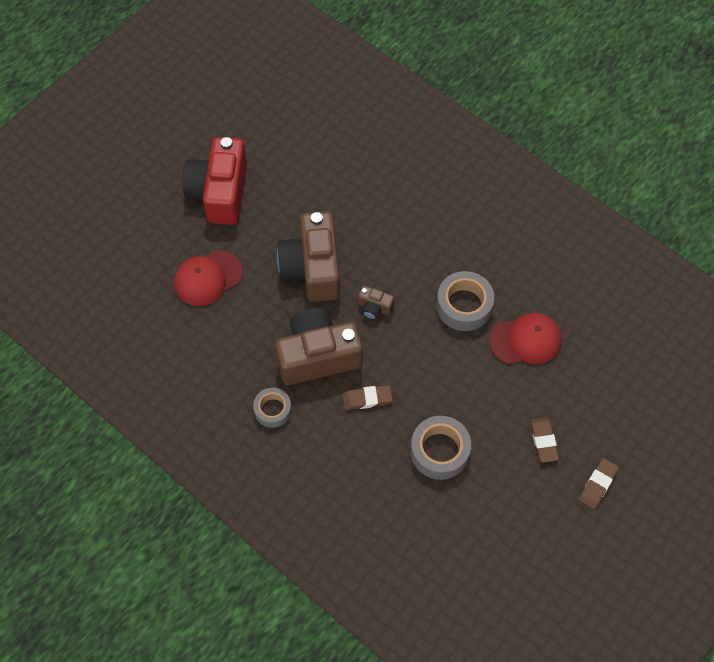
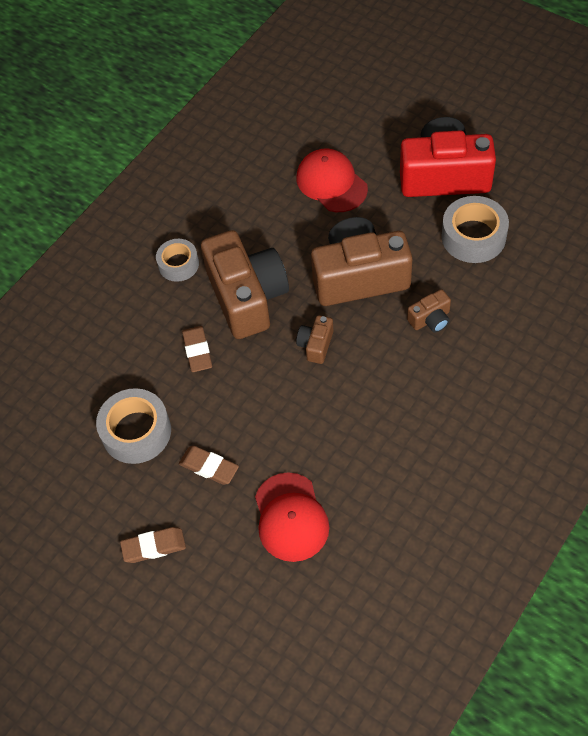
camera: 90 degrees right, 5 degrees down
grey tape [436,271,494,331] -> grey tape moved to [441,196,509,263]
brown eraser [579,458,619,509] -> brown eraser moved to [179,446,239,485]
none -> brown camera [407,289,451,333]

